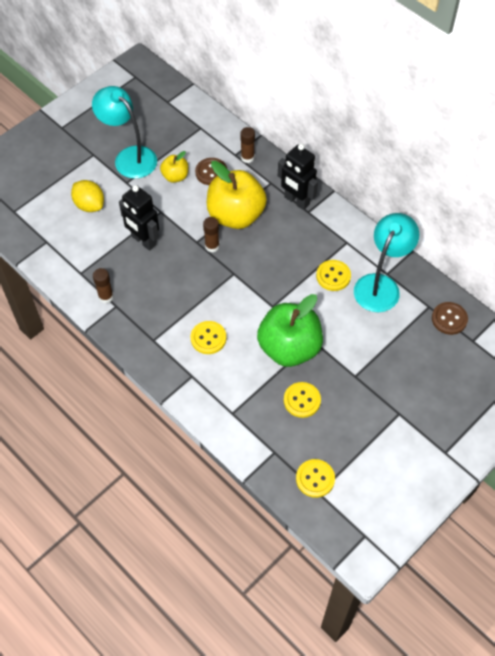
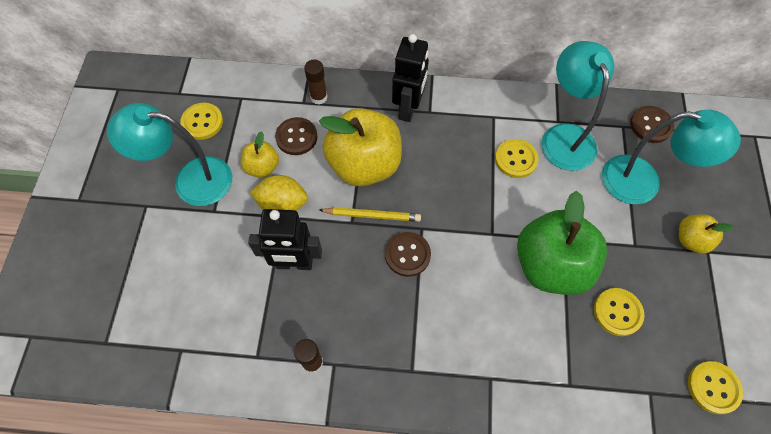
camera: 40 degrees left, 5 degrees up
yellow lemon [71,180,104,212] -> yellow lemon moved to [250,175,308,211]
yellow button [191,321,226,354] -> yellow button moved to [180,103,223,140]
brown glue stick [203,217,219,252] -> yellow pencil [319,207,421,222]
black robot [278,144,318,210] -> black robot turned 75 degrees counterclockwise [392,34,429,122]
none -> brown button [385,232,431,277]
none -> turquoise lamp [602,110,741,204]
none -> yellow apple [679,214,734,254]

